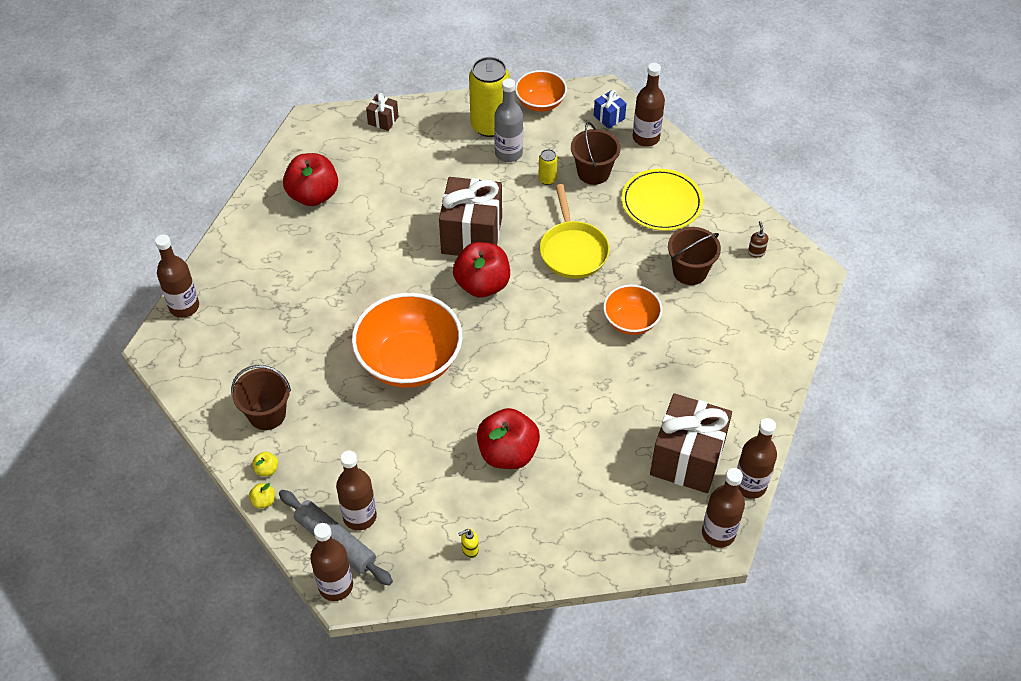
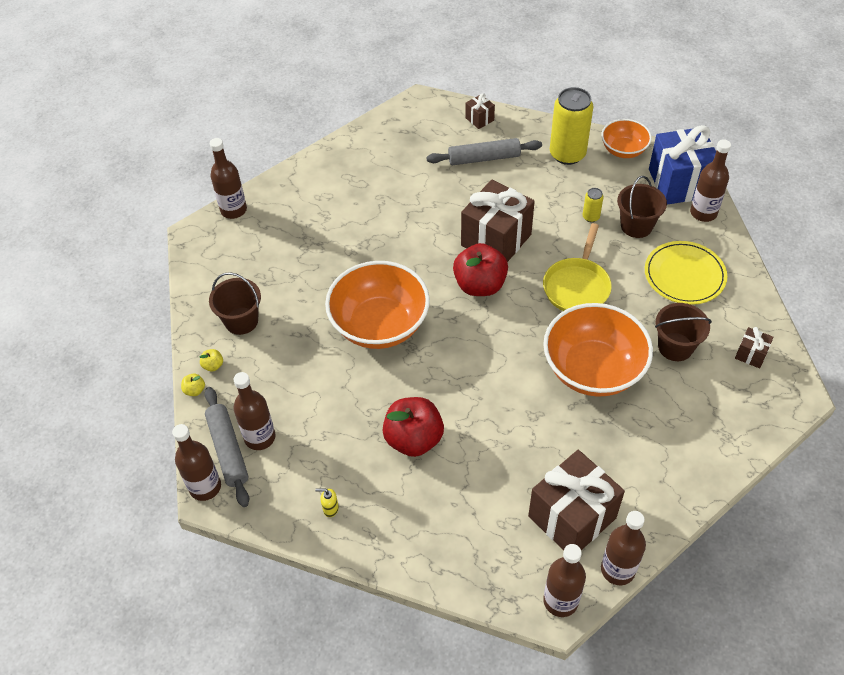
camera: 30 degrees right, 0 degrees up
red apple [283,153,338,206] -> none
grey bottle [494,78,523,162] -> none
blue gift [594,90,627,129] -> blue gift [649,125,716,205], size x2.25
orange bowl [603,285,662,335] -> orange bowl [543,303,653,397], size x1.82
brown soap dispenser [748,221,768,258] -> brown gift [735,327,774,368]
none -> grey rolling pin [426,138,542,165]

